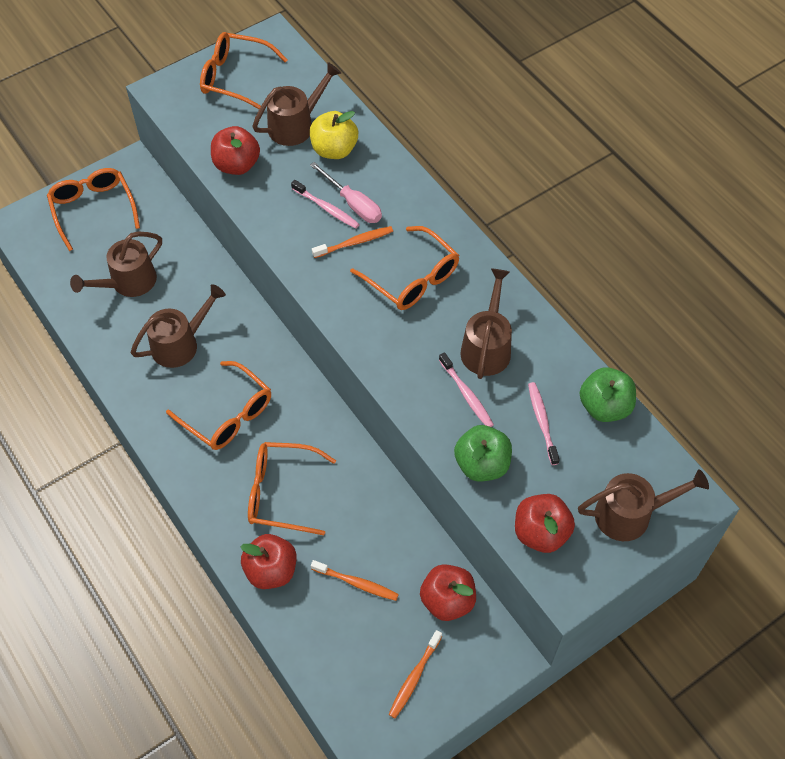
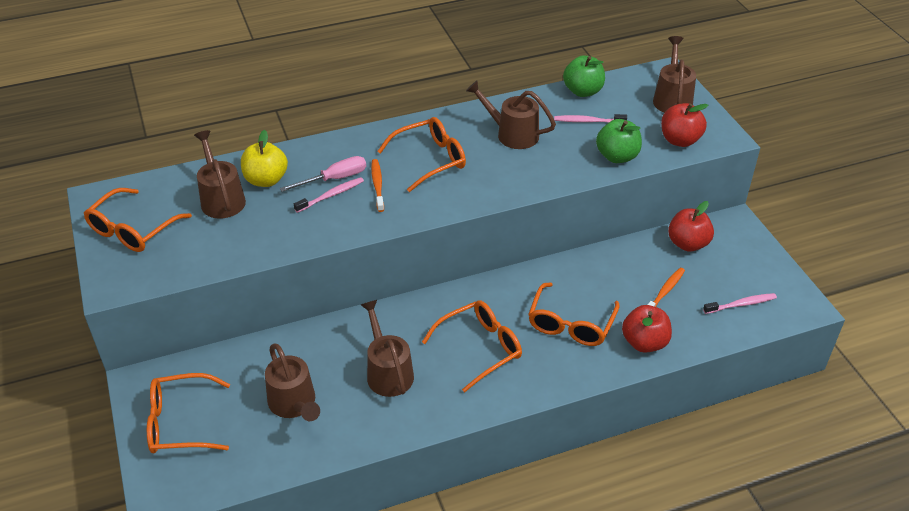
camera: 75 degrees left, 15 degrees down
red apple [211,126,260,175] -> none
orange toothbrush [388,630,442,718] -> none
pink toothbrush [439,352,494,427] -> pink toothbrush moved to [703,293,777,314]

